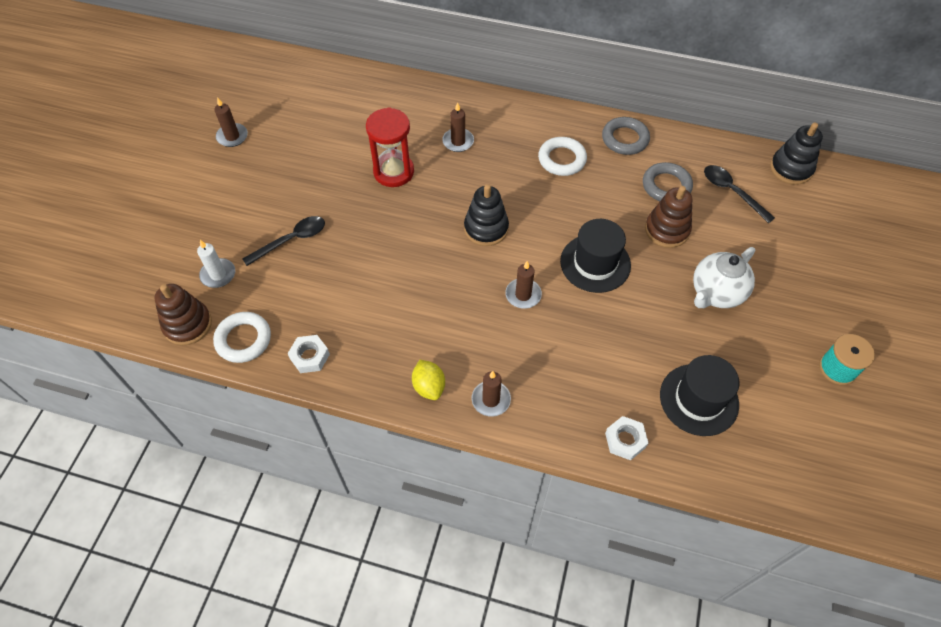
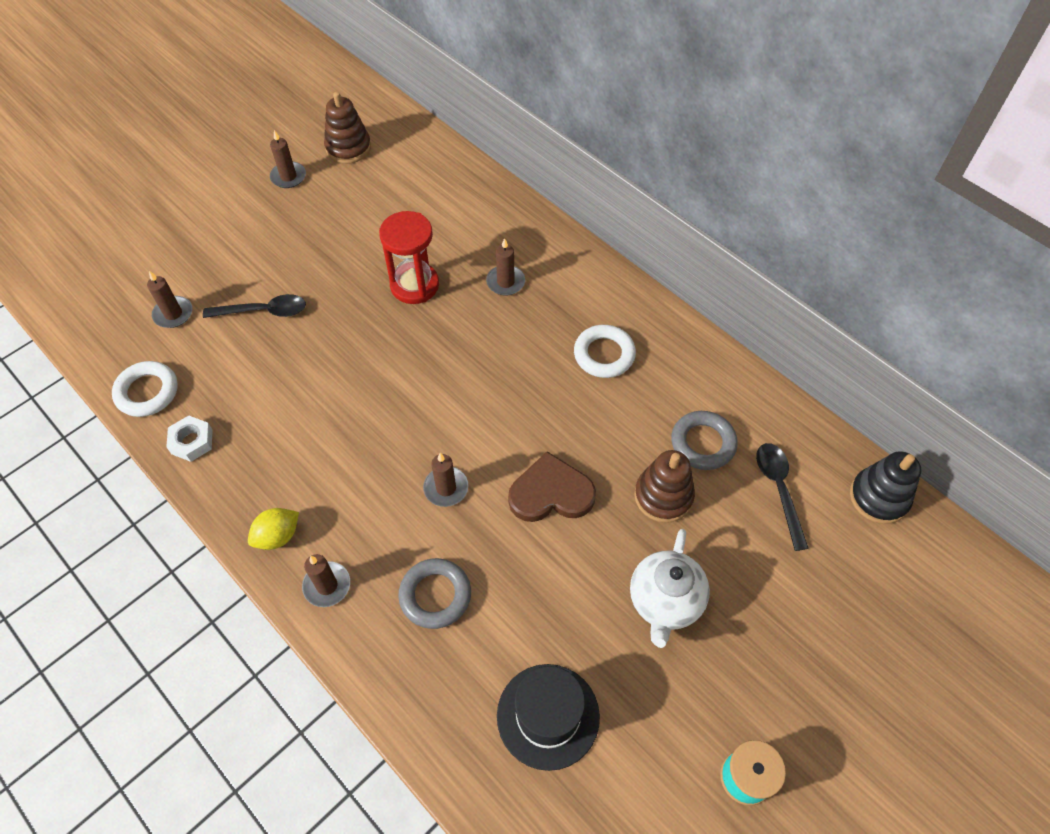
camera: 30 degrees right, 0 degrees up
brown stacking toy [154,284,212,345] -> brown stacking toy moved to [324,92,371,164]
white candle [197,240,235,288] -> brown candle [147,271,192,328]
yellow lemon [412,360,445,400] -> yellow lemon turned 45 degrees clockwise [248,508,299,550]
black stacking toy [464,184,509,246] -> none
black hat [560,219,631,293] -> brown heart [508,451,596,522]
grey ring [602,117,650,155] -> grey ring moved to [398,558,471,629]
white nut [605,416,648,460] -> none
white teapot [693,247,755,308] -> white teapot turned 60 degrees counterclockwise [630,529,710,648]

